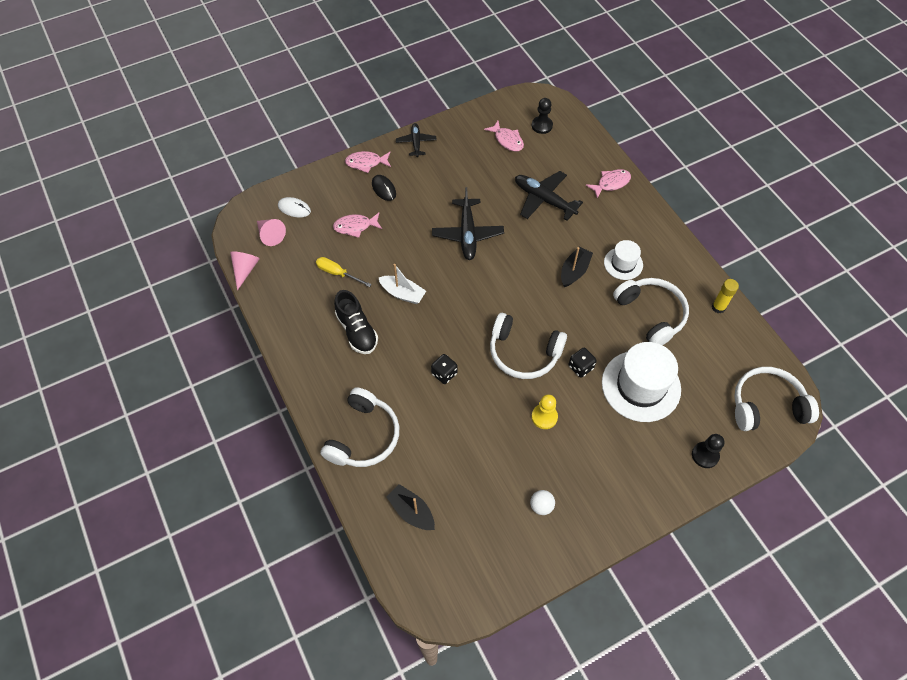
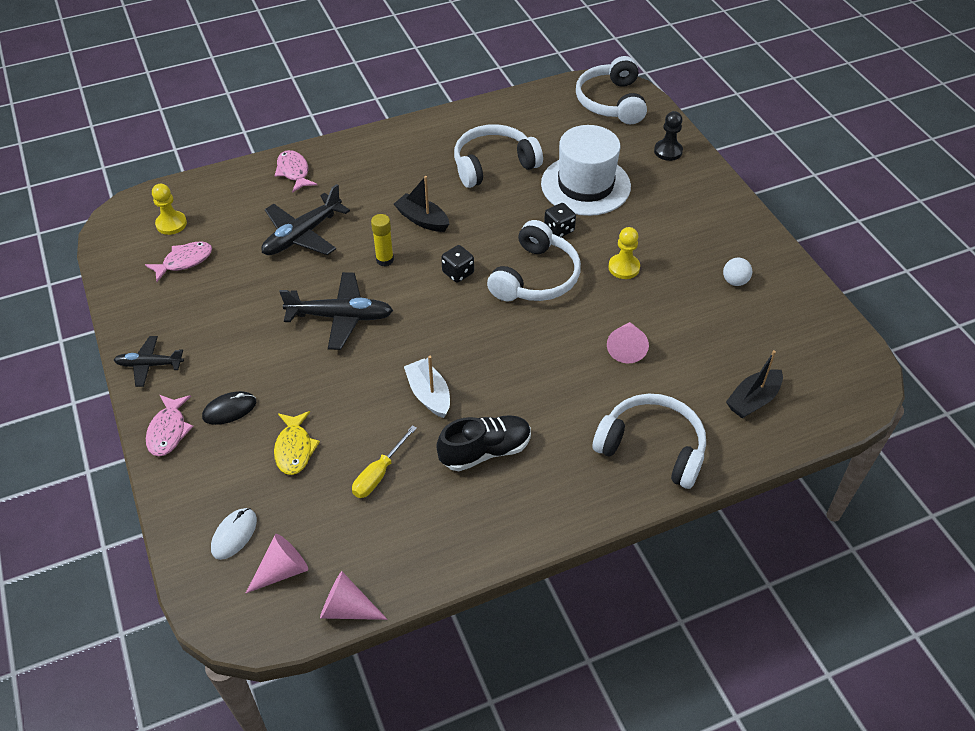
camera: 85 degrees left, 10 degrees down
pink fish [333,213,382,238] -> yellow fish [274,411,320,475]
white boat [379,264,426,304] -> white boat turned 60 degrees counterclockwise [404,356,450,418]
black dice [431,354,458,384] -> black dice moved to [441,245,474,283]
black pawn [532,98,553,134] -> yellow pawn [152,184,187,235]
white hat [604,240,643,280] -> none
yellow glue stick [712,279,739,314] -> yellow glue stick moved to [371,214,394,266]
none -> pink cone [607,322,649,364]

